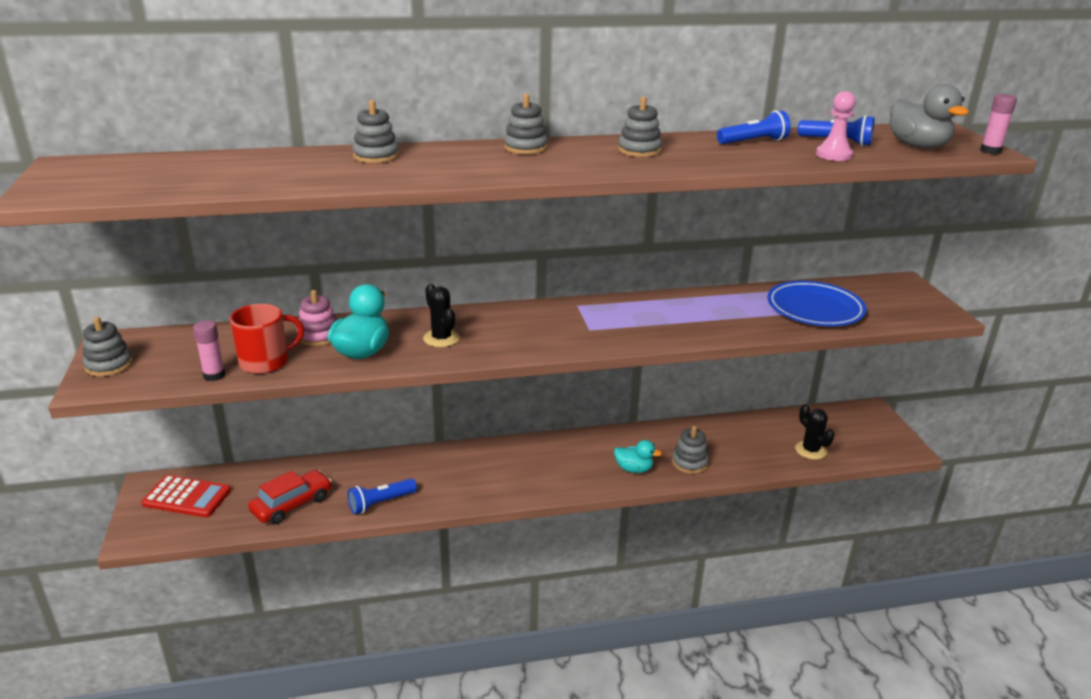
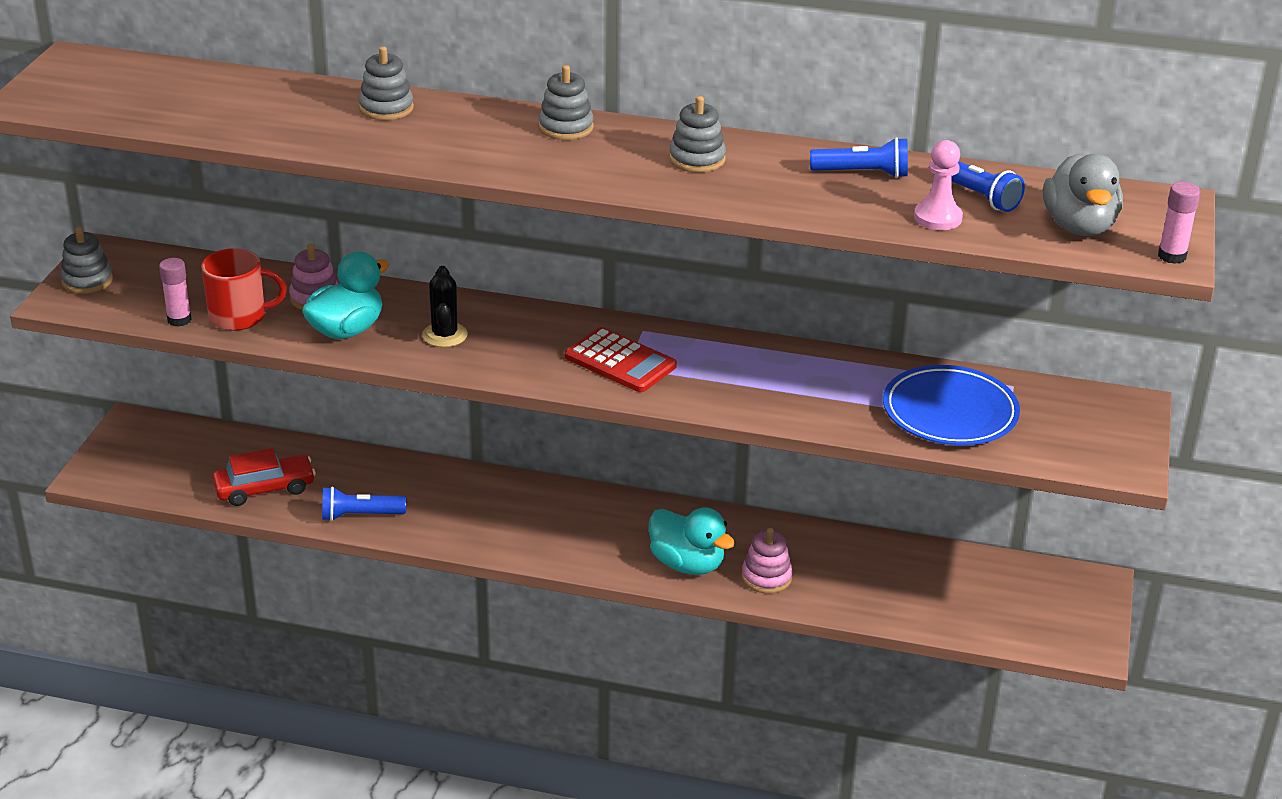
camera: 25 degrees right, 5 degrees up
red calculator [141,475,231,518] -> red calculator moved to [565,327,677,392]
turquoise duck [614,440,662,473] -> turquoise duck [649,507,735,575], size x1.56
grey stacking toy [672,426,709,474] -> pink stacking toy [742,528,793,594]
black cactus [795,404,835,460] -> none

